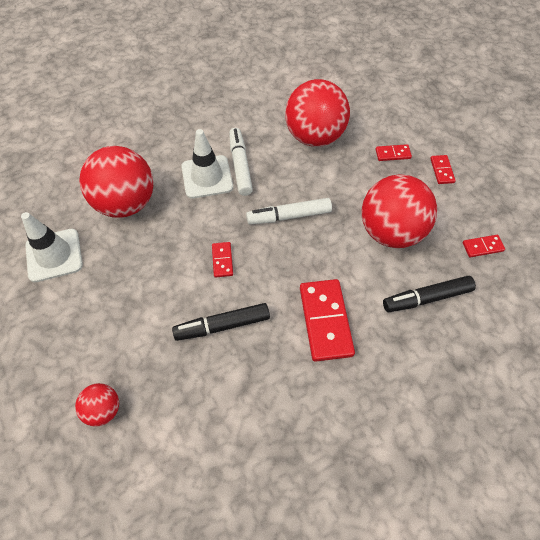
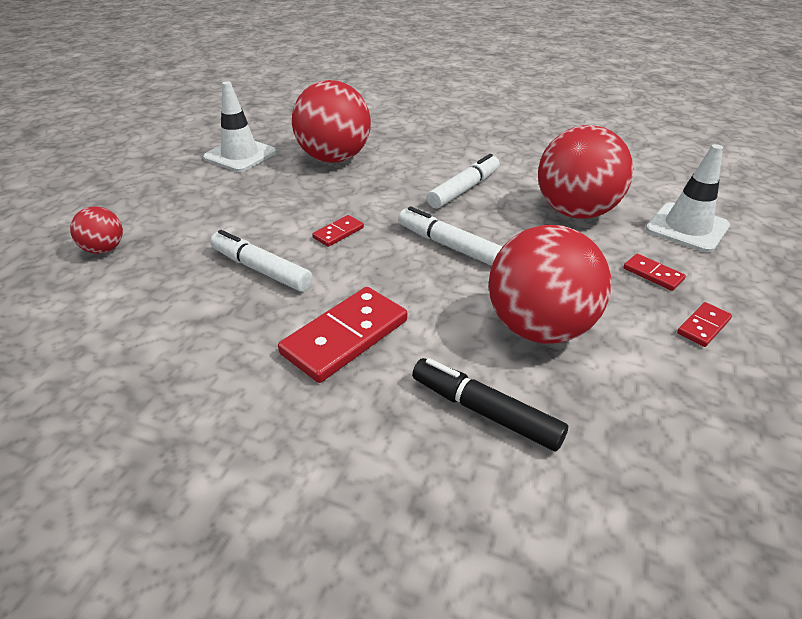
camera: 50 degrees right, 20 degrees down
black marker [172,303,270,341] -> white marker [210,230,313,291]
white traffic cone [181,129,233,199] -> white traffic cone moved to [646,144,730,253]
red domino [463,235,505,257] -> none

